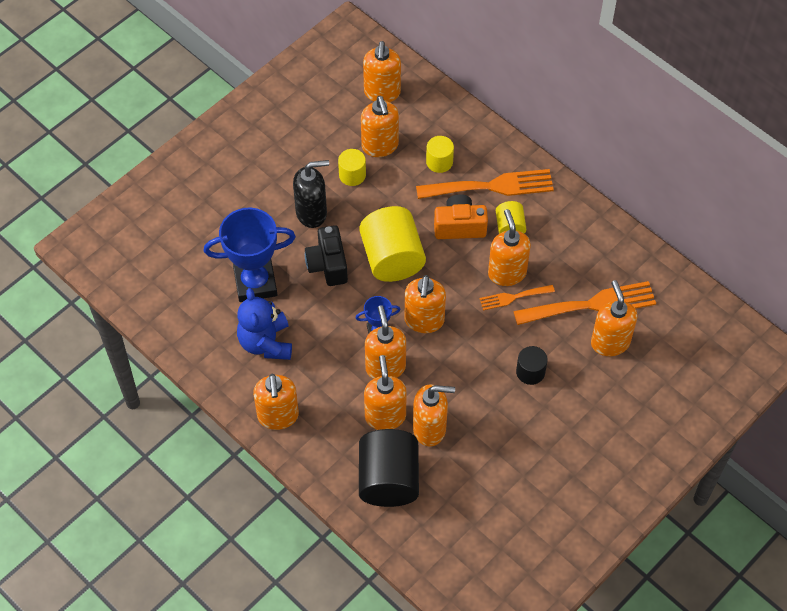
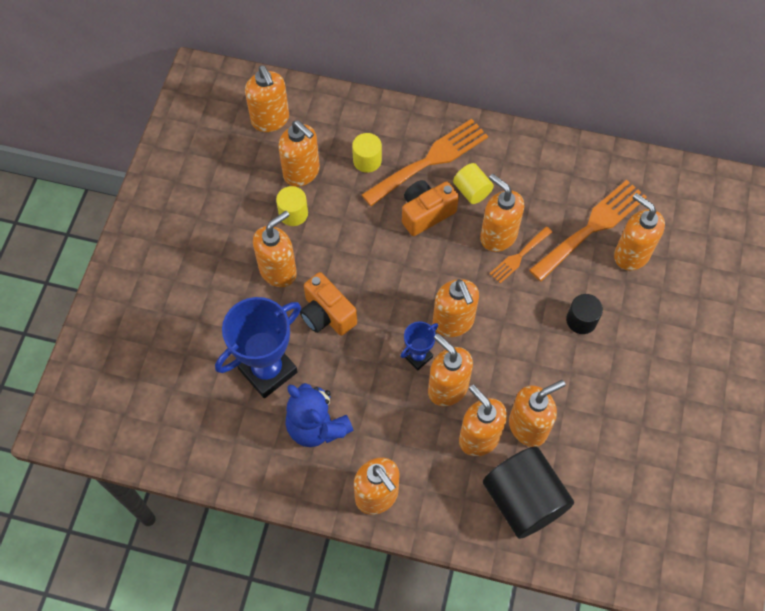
camera: 30 degrees left, 5 degrees up
black soap dispenser [293,160,329,228] -> orange soap dispenser [253,211,297,287]
black camera [305,225,348,286] -> orange camera [300,272,357,336]
yellow cylinder [359,206,426,282] -> none

